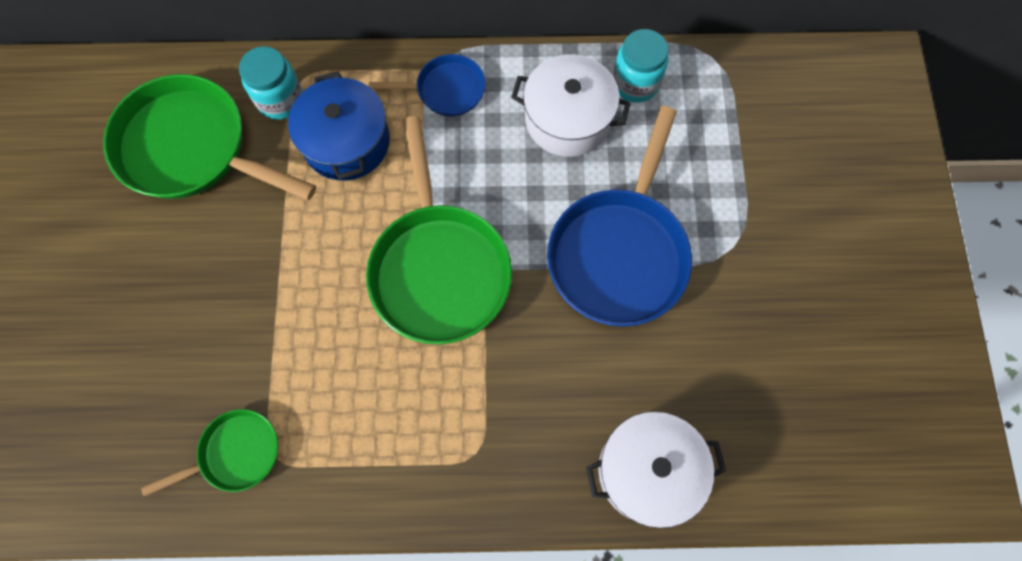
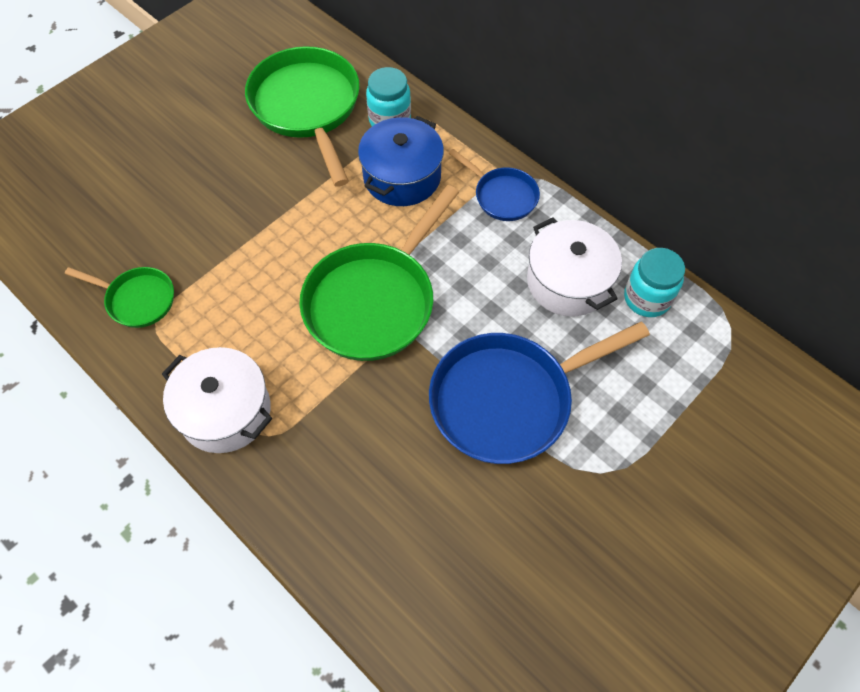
camera: 45 degrees right, 10 degrees down
white pot [586,411,726,528] -> white pot moved to [162,347,272,453]

